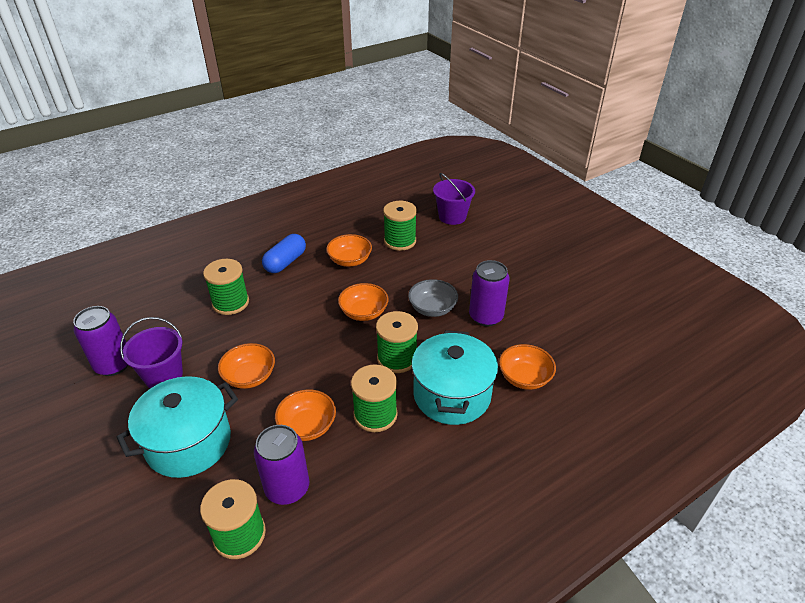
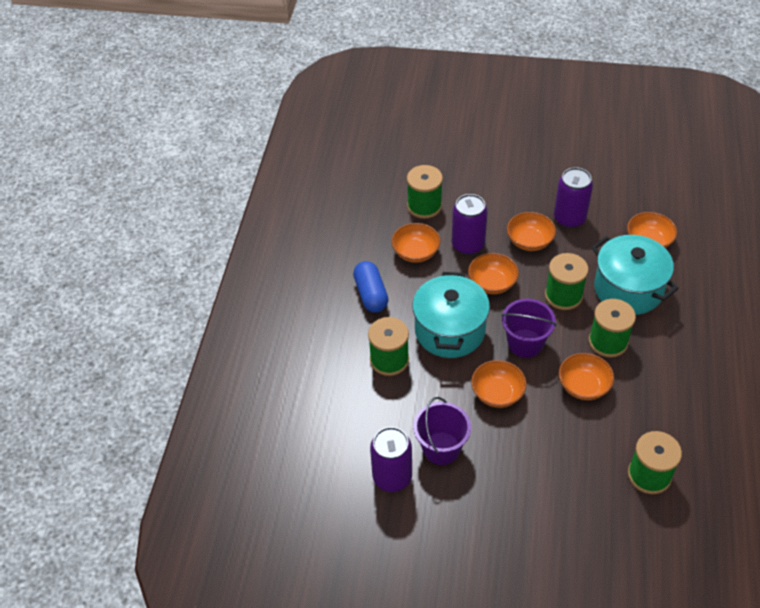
camera: 45 degrees left, 10 degrees up
turquoise pot [117,376,238,478] -> turquoise pot moved to [412,272,490,358]
purple can [254,425,309,505] -> purple can moved to [452,194,488,255]
grey bowl [408,279,458,317] -> orange bowl [507,212,556,251]
purple bucket [433,173,475,225] -> purple bucket moved to [501,299,556,358]

